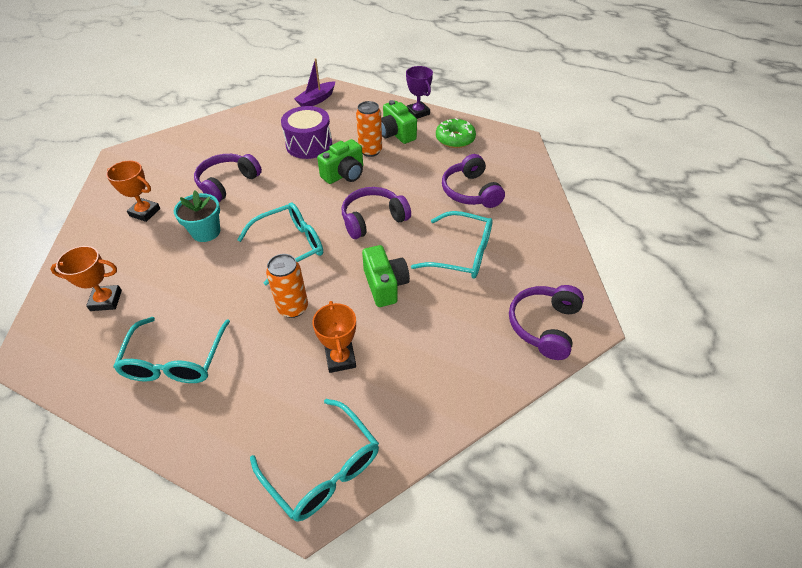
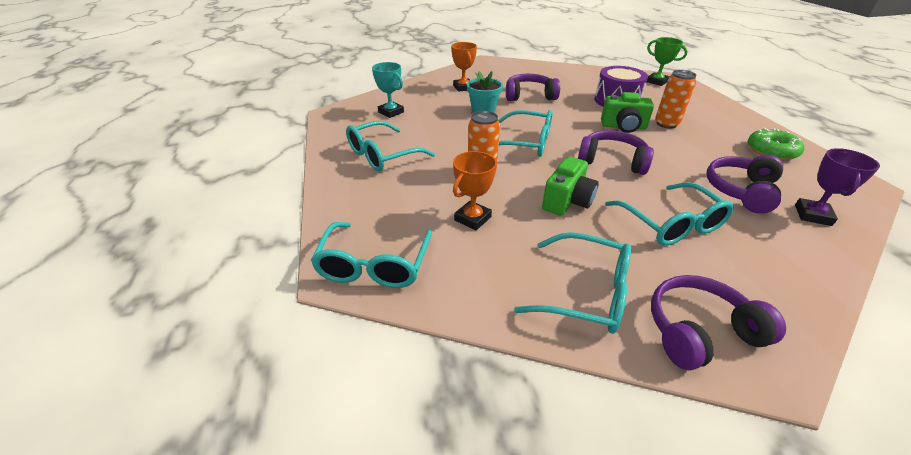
camera: 50 degrees right, 10 degrees down
orange trophy [50,246,122,311] -> turquoise trophy [372,62,404,118]
purple boat [294,58,335,106] -> green trophy [647,37,688,86]
green camera [381,100,417,144] -> none
purple trophy [406,66,433,119] -> purple trophy moved to [795,148,880,226]
none -> turquoise glasses [514,232,631,334]

